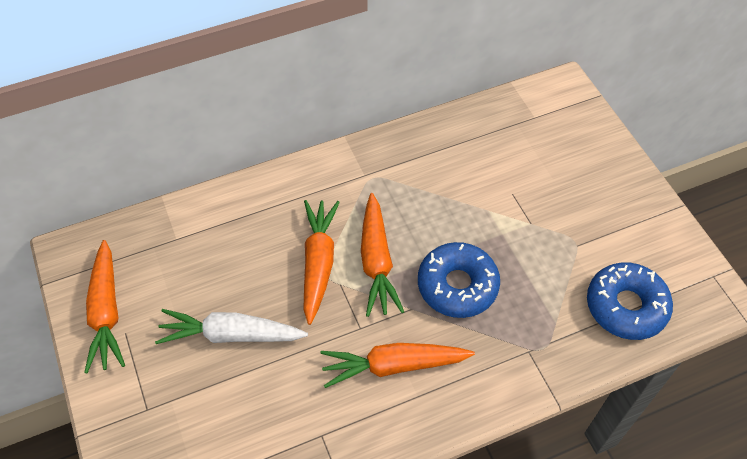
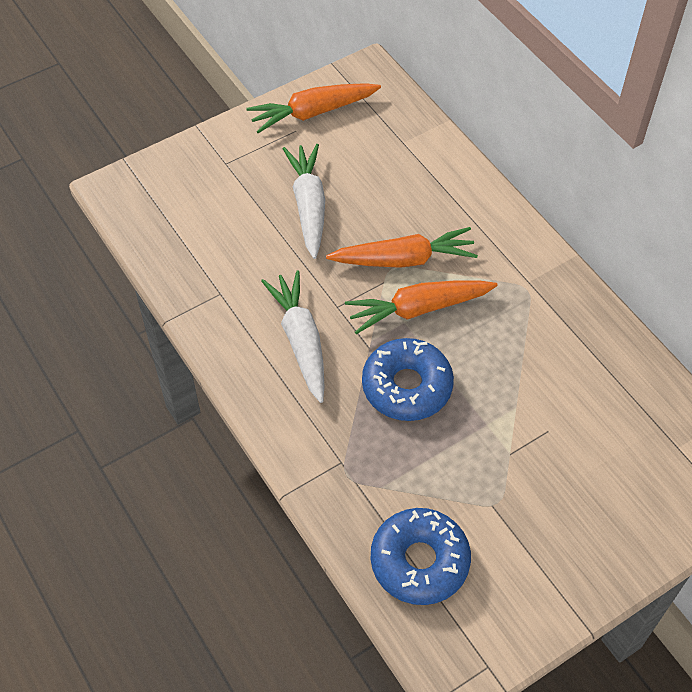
camera: 80 degrees right, 0 degrees up
orange carrot [320,343,475,388] -> white carrot [261,270,325,403]

